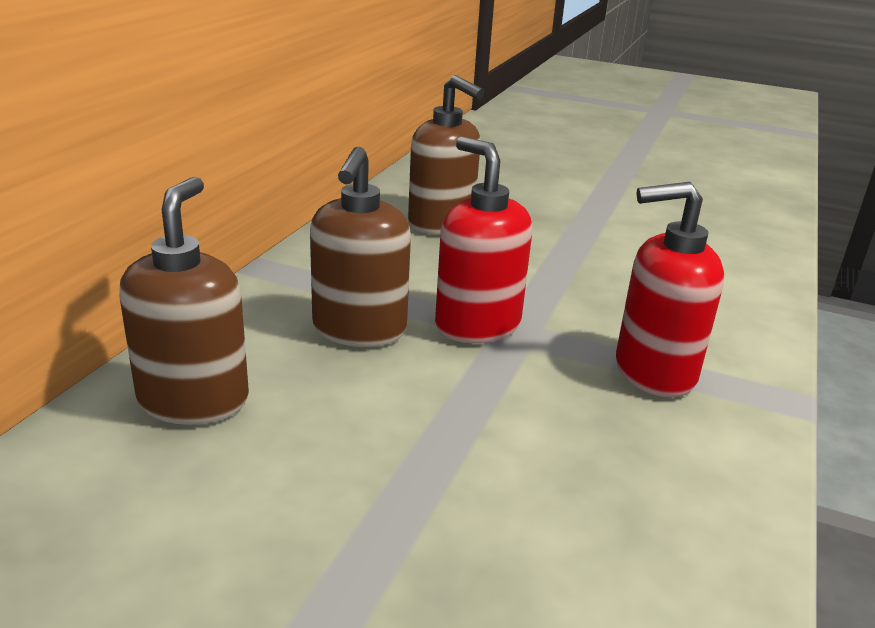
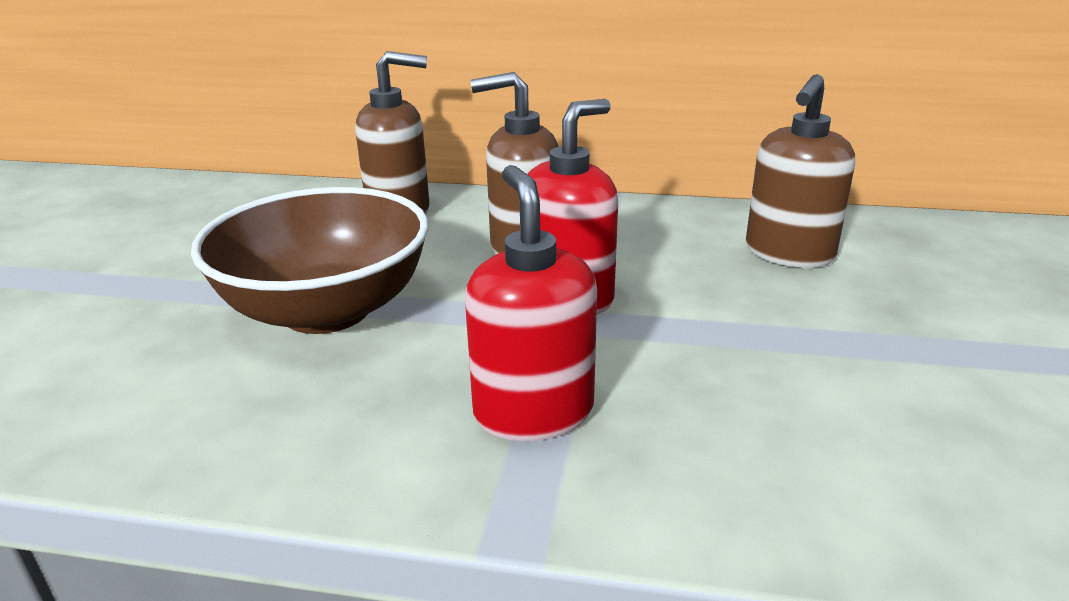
camera: 80 degrees right, 0 degrees up
none -> brown bowl [191,187,428,334]

